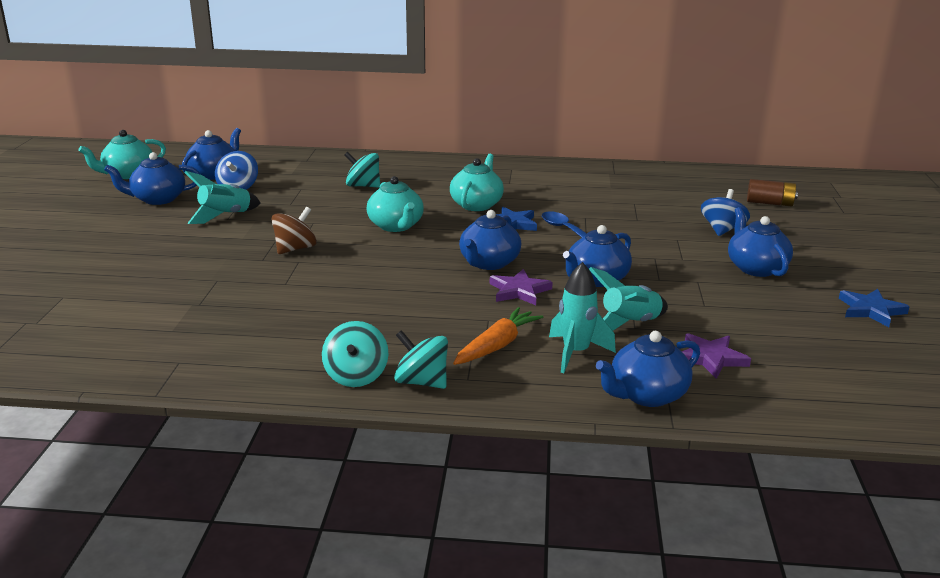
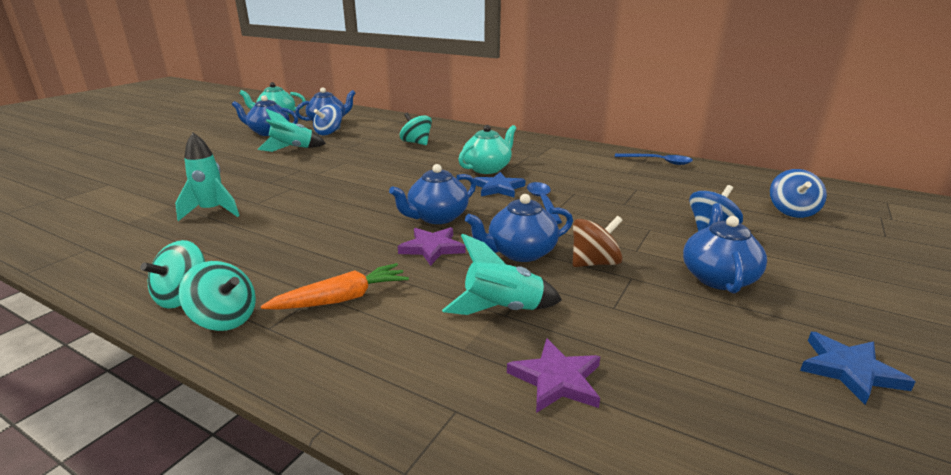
camera: 25 degrees right, 0 degrees up
brown spinning top [271,207,317,254] -> brown spinning top moved to [573,216,623,267]
turquoise teapot [367,176,424,232] -> none
turquoise spinning top [394,330,448,389] -> turquoise spinning top turned 150 degrees clockwise [179,261,256,331]
turquoise rocket [549,262,616,373] -> turquoise rocket moved to [175,133,240,221]
blue teapot [596,331,700,407] -> none
brown battery [747,179,798,207] -> blue spinning top [770,169,827,218]
none -> blue spoon [615,153,693,165]

